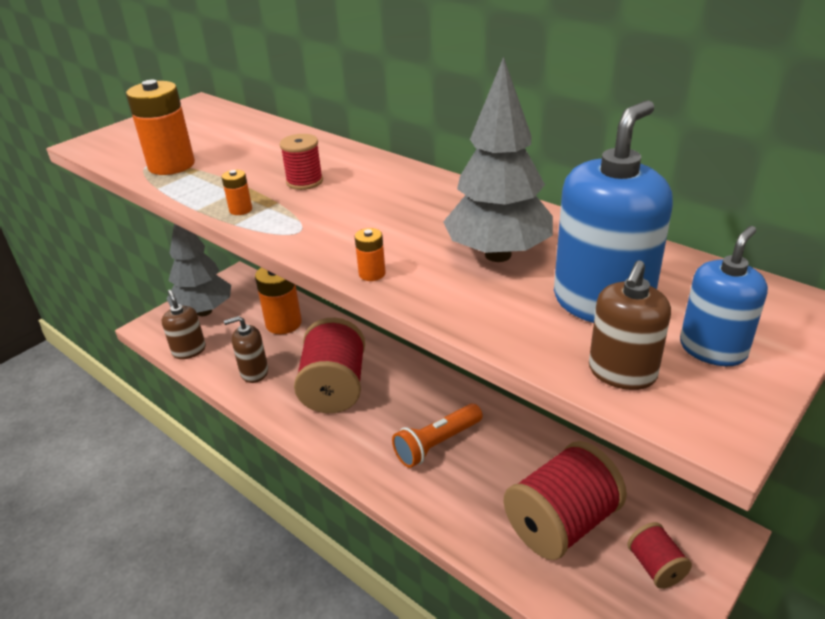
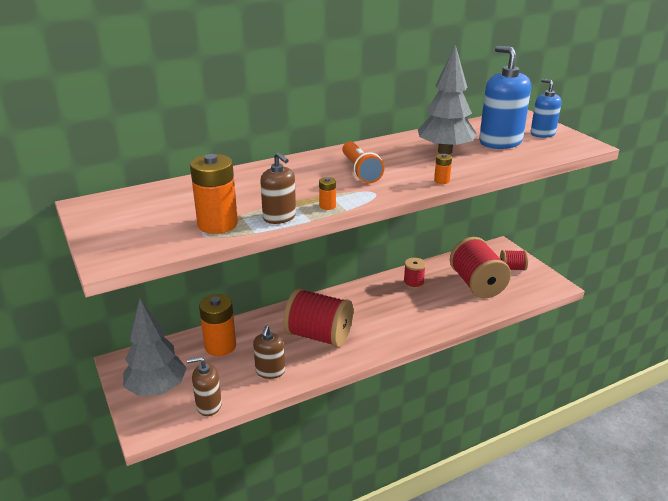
camera: 70 degrees left, 5 degrees down
red spool [280,134,323,190] -> red spool moved to [403,258,426,289]
orange flashlight [392,404,483,468] -> orange flashlight moved to [342,142,384,183]
brown soap dispenser [589,261,671,390] -> brown soap dispenser moved to [260,152,296,224]

